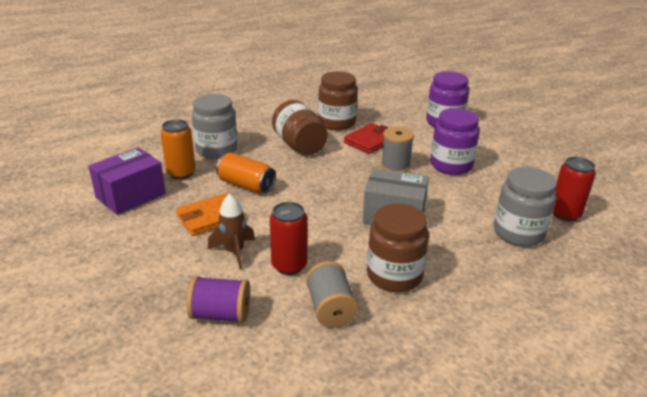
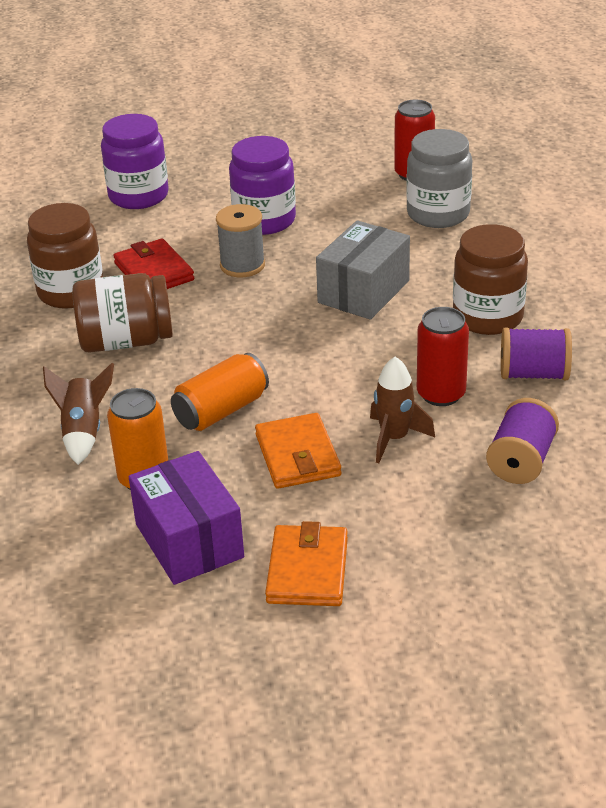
camera: 70 degrees left, 5 degrees up
grey jar [192,94,237,159] -> brown rocket [43,363,114,465]
grey spool [306,261,359,328] -> purple spool [501,327,572,380]
none -> orange wallet [265,521,348,606]

